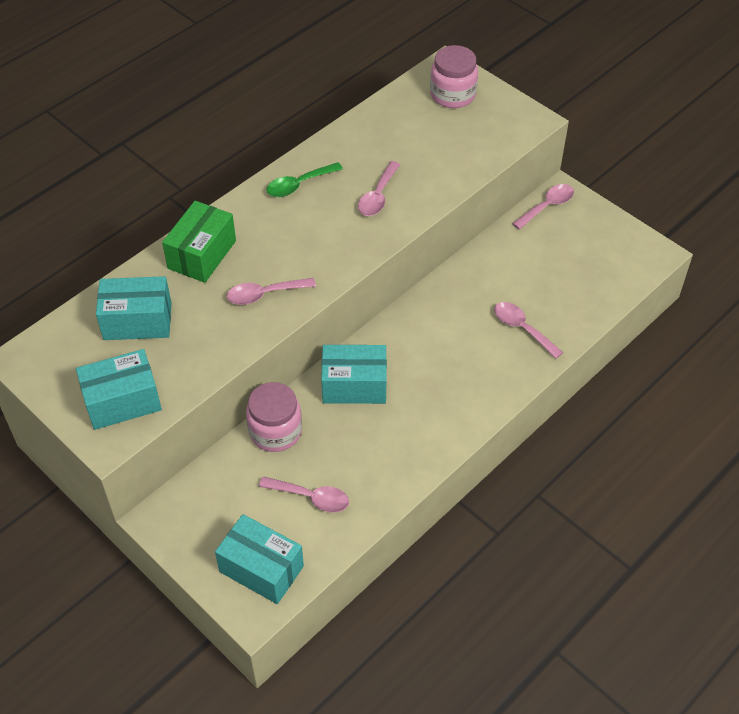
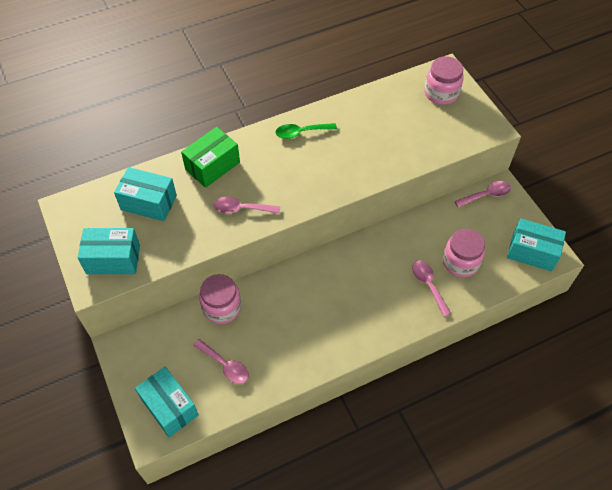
camera: 20 degrees right, 5 degrees up
turquoise box [321,345,387,404] -> turquoise box moved to [507,218,566,271]
pink spoon [358,161,400,216] -> none
none -> pink jar [443,229,485,277]

